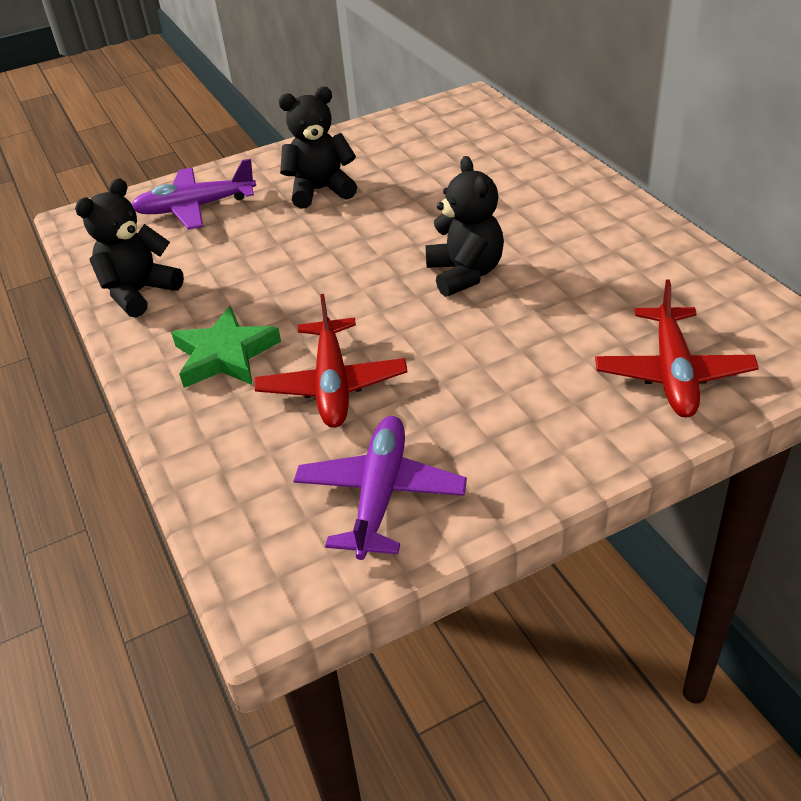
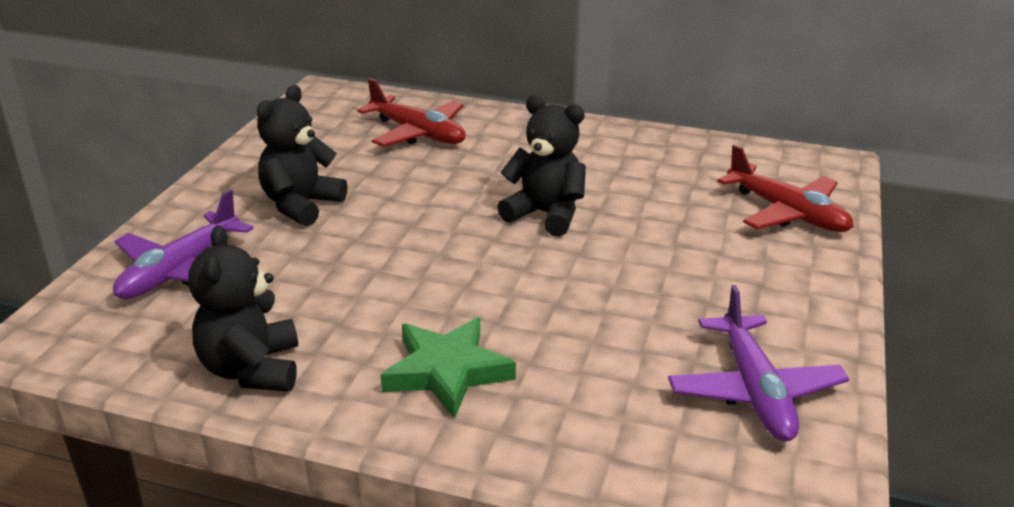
camera: 50 degrees left, 10 degrees down
red plane [255,294,408,428] -> red plane moved to [357,78,466,147]
purple plane [294,416,467,560] -> purple plane turned 150 degrees counterclockwise [668,285,849,442]

